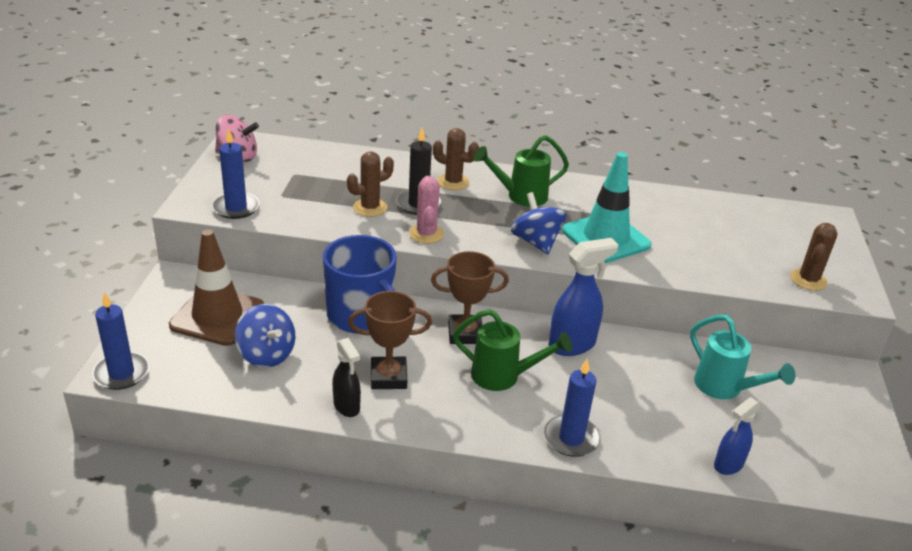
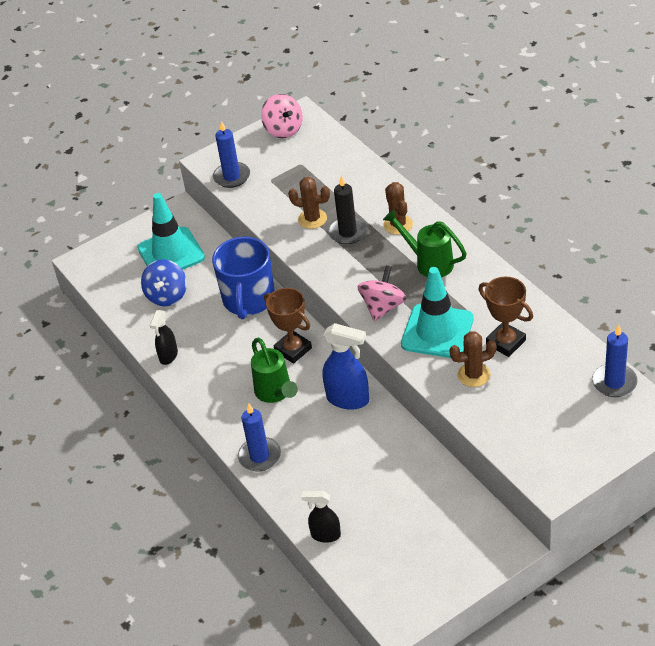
camera: 55 degrees right, 10 degrees up
blue candle [92,292,149,390] -> blue candle moved to [592,324,638,397]
brown traffic cone [169,229,264,346] -> turquoise traffic cone [137,193,205,270]
brown trophy [348,291,432,389] -> brown trophy moved to [478,277,533,357]
pink cactus [409,176,444,244] -> none
blue spinning top [511,192,566,254] -> pink spinning top [358,265,407,321]
turquoise watering can [690,315,795,399] -> none
blue spray bottle [714,397,761,475] -> black spray bottle [301,491,341,543]
brown cactus [790,223,838,291] -> brown cactus moved to [450,331,496,387]

